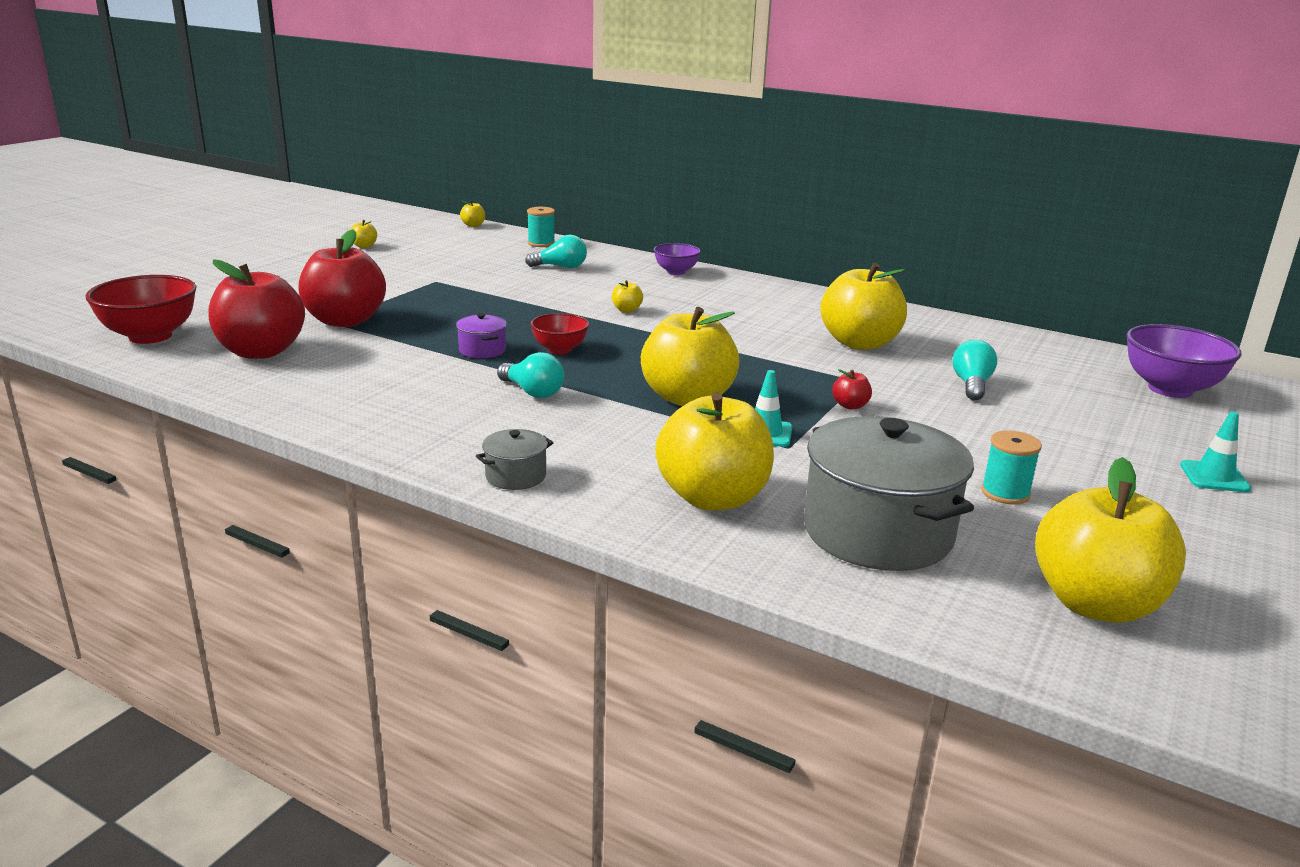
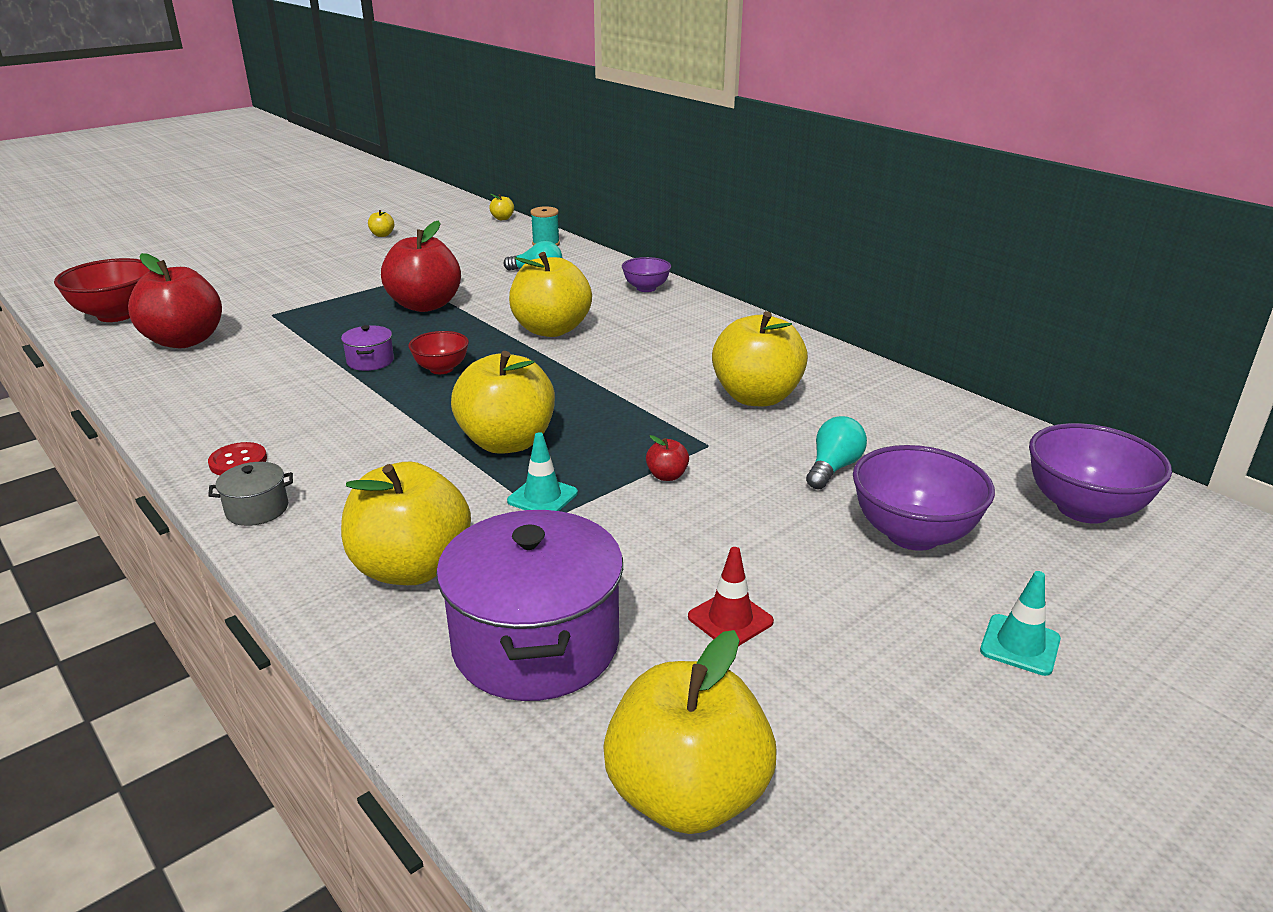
camera: 20 degrees right, 5 degrees up
red apple [299,229,386,327] -> red apple moved to [381,220,461,312]
turquoise light bulb [497,352,564,398] -> none
yellow apple [612,280,643,313] -> yellow apple [509,252,592,337], size x2.49
grey pot [804,416,974,571] -> purple pot [436,510,623,701]
turquoise spool [981,430,1042,505] -> red traffic cone [688,547,774,646]
none -> red button [208,442,267,475]
none -> purple bowl [853,445,995,551]

